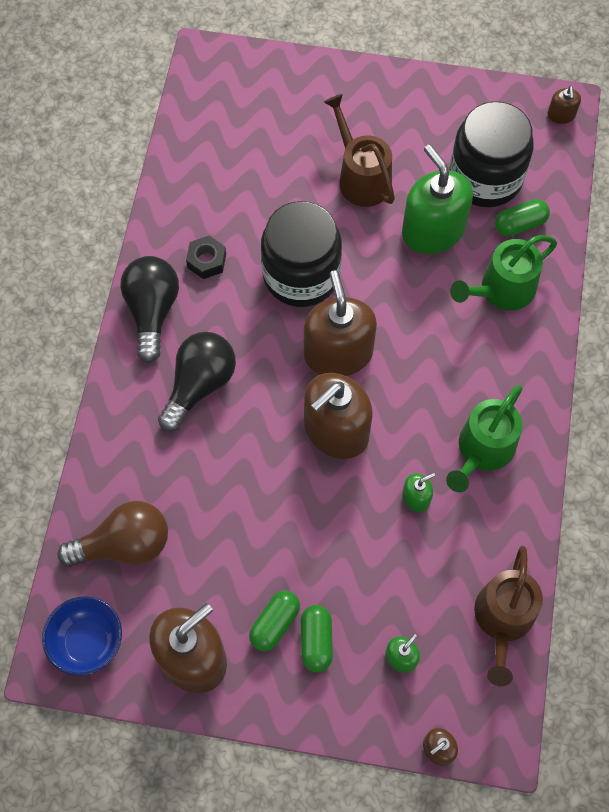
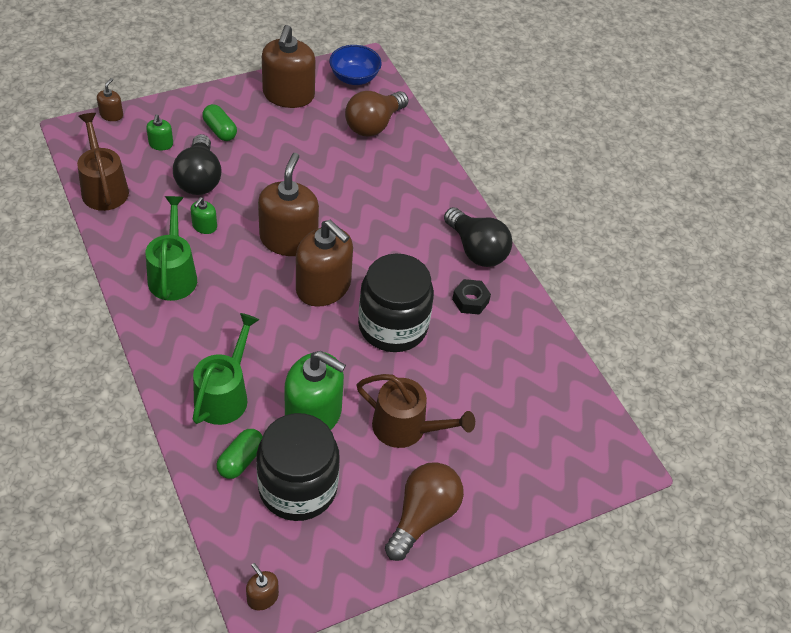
camera: 140 degrees right, 15 degrees down
black light bulb [158,332,236,432] -> black light bulb moved to [173,134,222,195]
green capsule [249,590,300,651] -> none
none -> brown light bulb [385,462,464,561]

